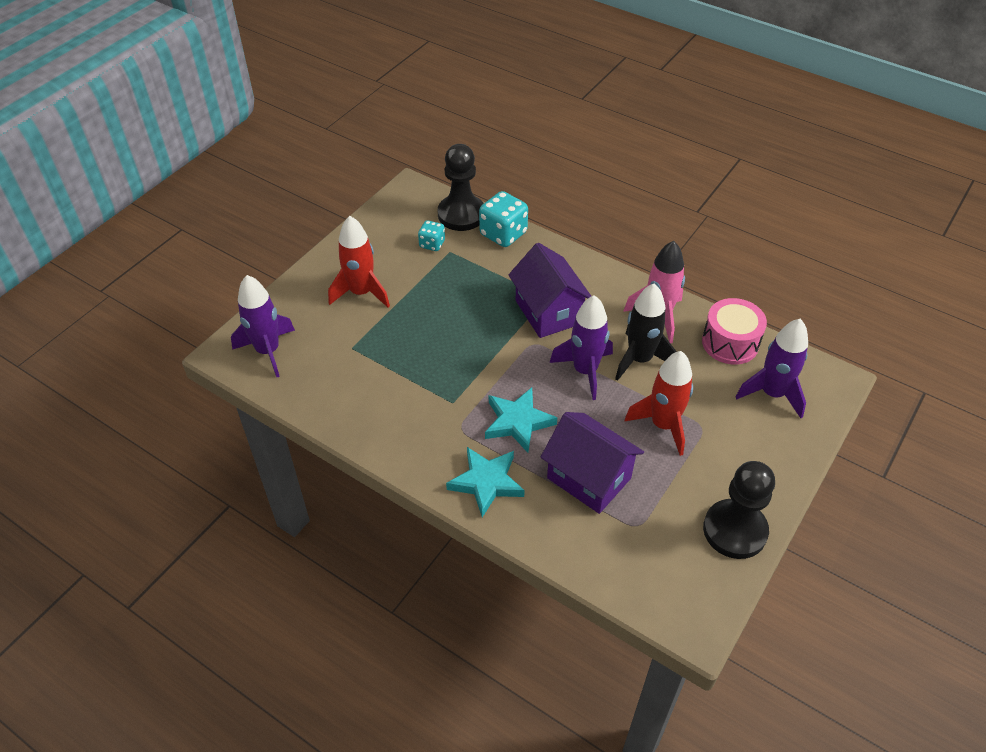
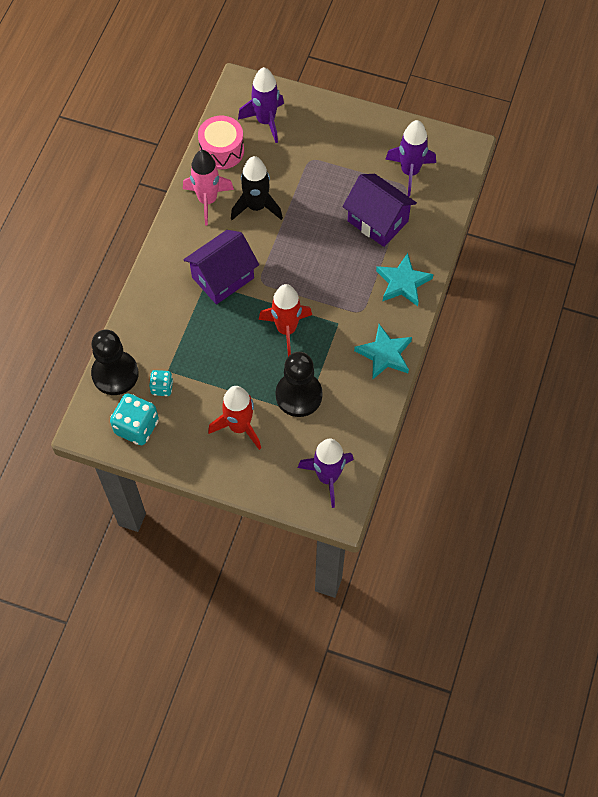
camera: 105 degrees left, 15 degrees up
turquoise dice [479,191,528,247] -> turquoise dice moved to [110,393,159,445]
turquoise star [485,388,558,453] -> turquoise star moved to [354,324,412,380]
purple house [541,412,644,514] -> purple house turned 75 degrees counterclockwise [343,174,417,247]
purple rocket [550,295,613,400] -> purple rocket moved to [385,120,436,197]
red rocket [624,351,693,456] -> red rocket moved to [259,284,312,356]
black pawn [703,461,775,559] -> black pawn moved to [275,352,322,417]

